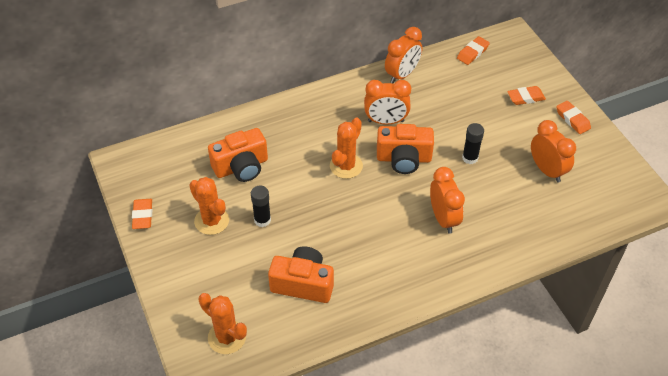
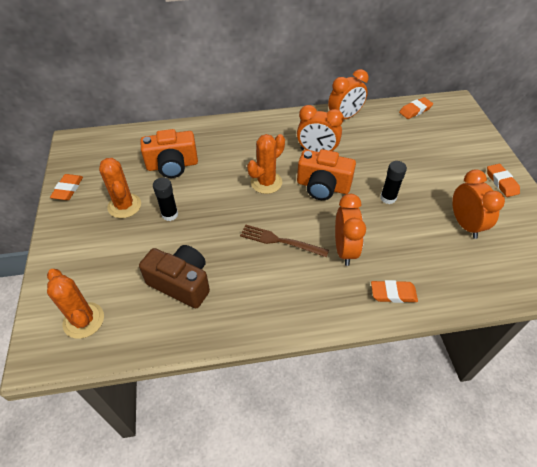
camera: 15 degrees right, 0 degrees up
orange camera [268,246,334,303] -> brown camera [139,245,210,308]
orange eraser [507,86,546,105] -> orange eraser moved to [371,280,418,303]
none -> brown fork [240,225,329,257]

